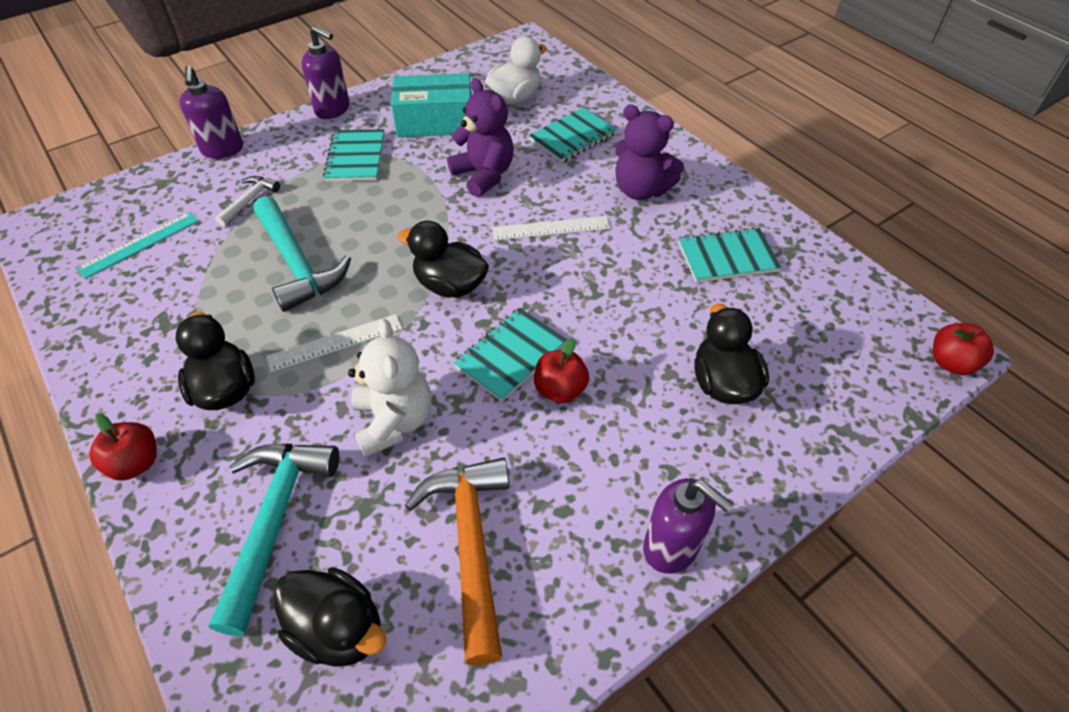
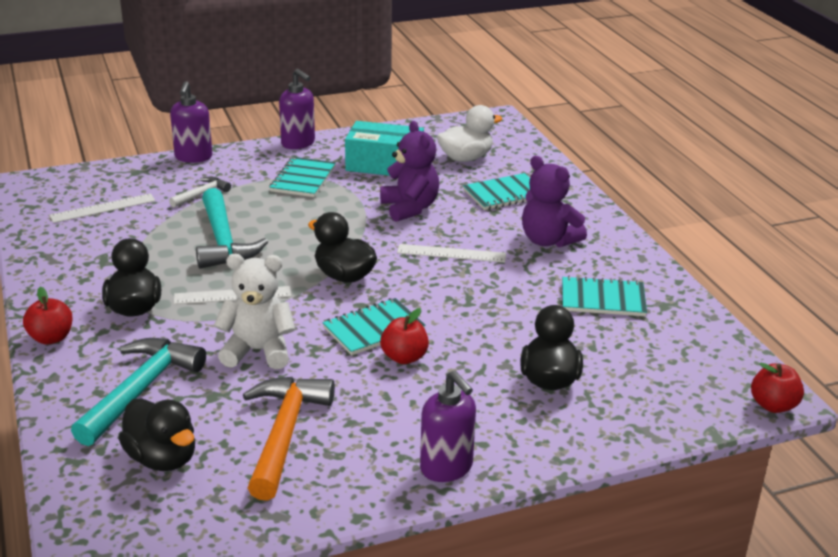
camera: 15 degrees right, 20 degrees down
turquoise ruler [76,212,199,279] -> white ruler [49,193,156,223]
white teddy bear [348,319,431,457] -> white teddy bear turned 90 degrees counterclockwise [214,254,295,369]

